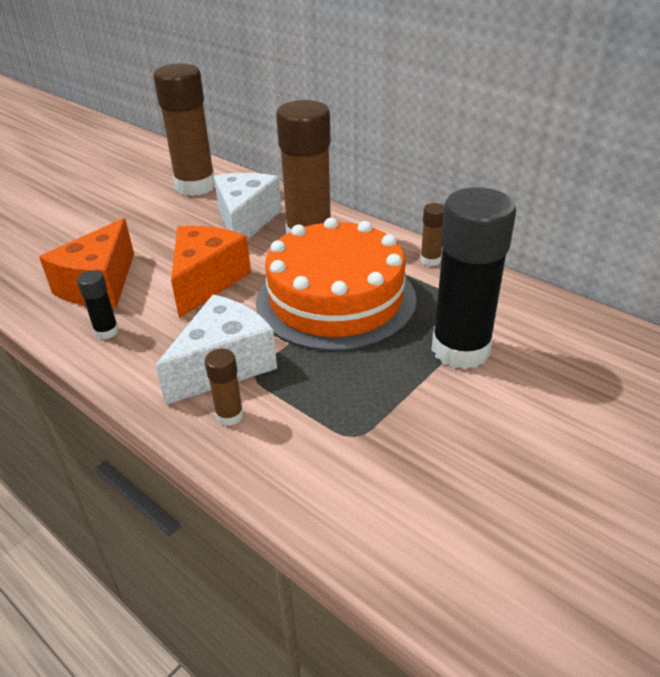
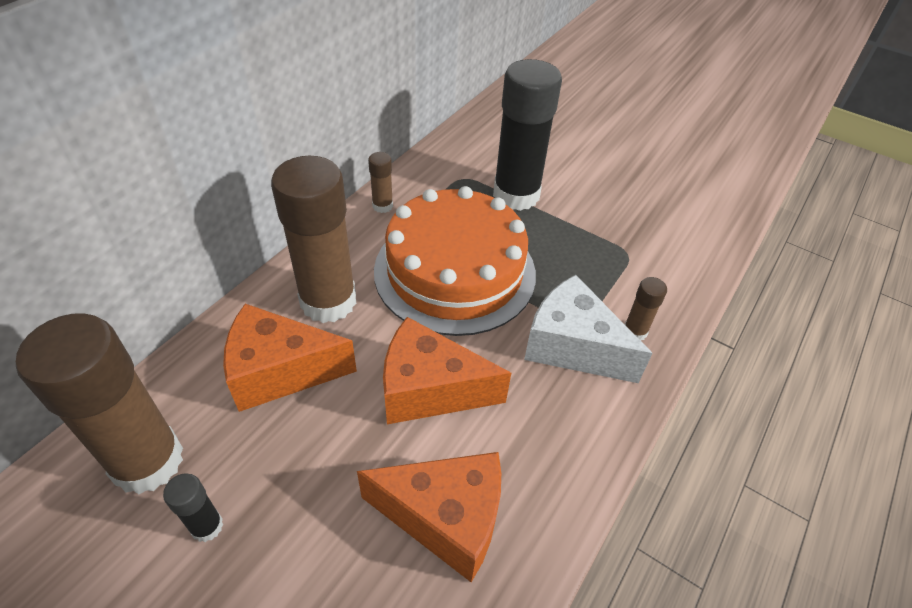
camera: 100 degrees left, 10 degrees up
black glue stick [77,270,119,339] -> black glue stick moved to [163,473,223,542]
white cheese [214,173,282,240] -> orange cheese [223,304,357,412]

